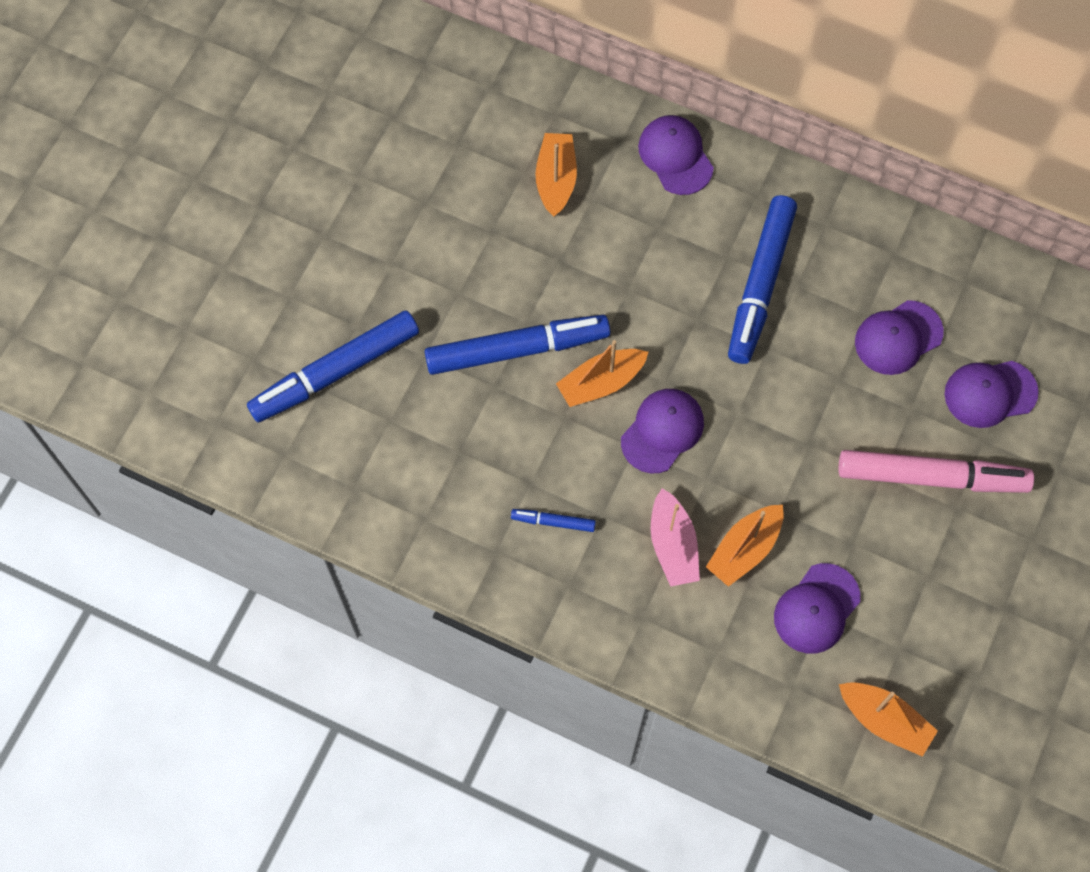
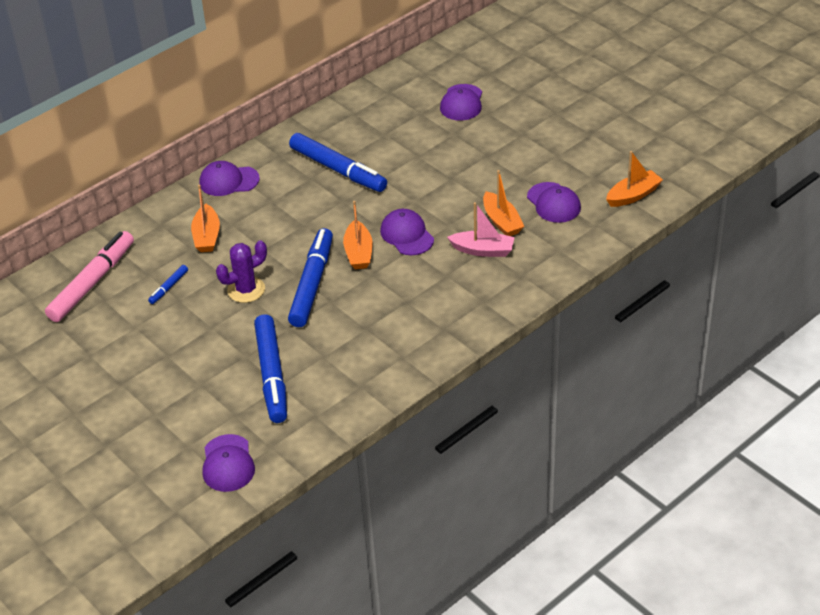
camera: 65 degrees left, 25 degrees down
blue marker [511,509,596,532] -> blue marker moved to [148,265,188,304]
orange boat [535,133,577,217] -> orange boat turned 120 degrees counterclockwise [191,185,220,252]
pink marker [838,450,1034,493] -> pink marker moved to [45,231,134,322]
purple cap [855,300,944,375] -> purple cap moved to [202,434,255,492]
none -> purple cactus [216,240,267,303]

